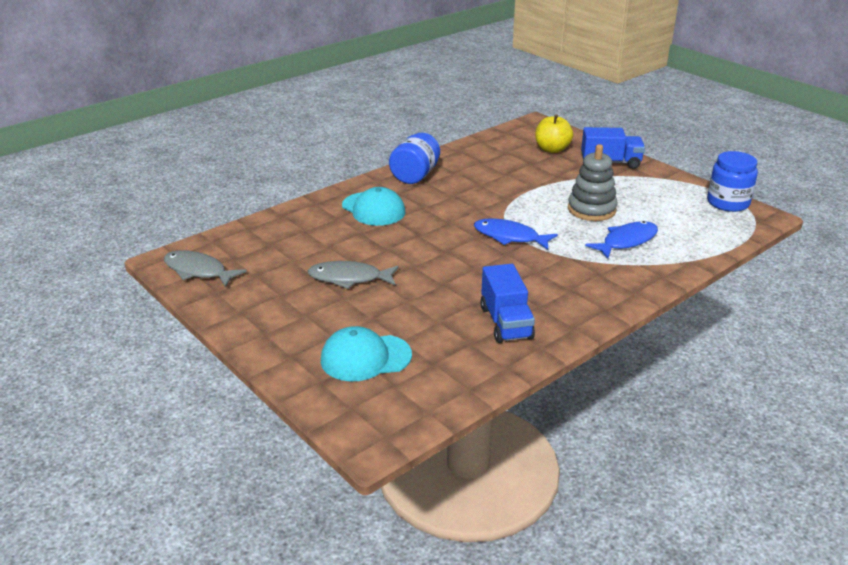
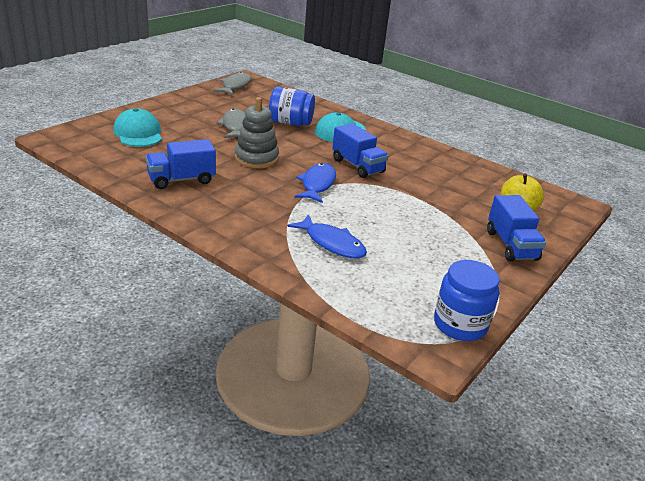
camera: 75 degrees right, 0 degrees up
blue jar [389,133,440,184] -> blue jar moved to [269,87,315,126]
grey stacking toy [568,144,618,221] -> grey stacking toy moved to [235,97,279,168]
none -> blue truck [332,123,389,178]

